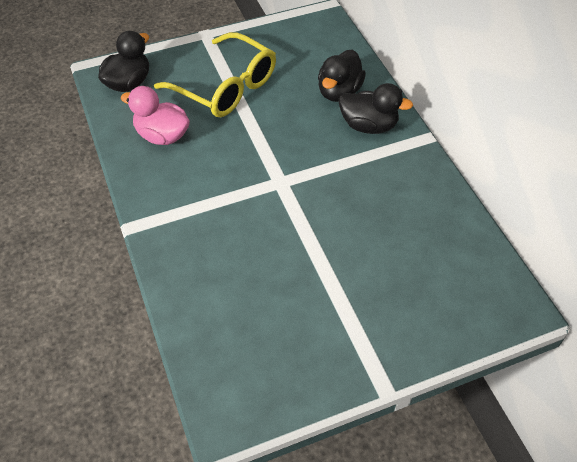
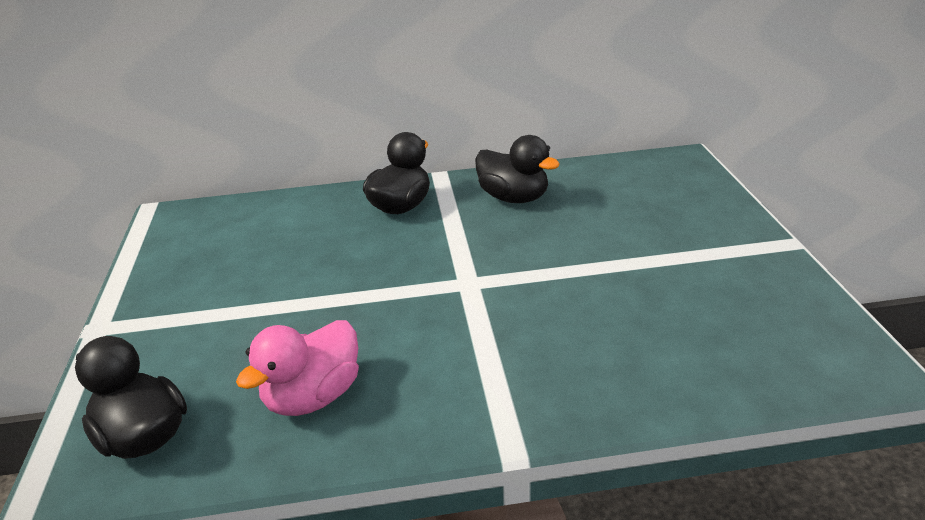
camera: 75 degrees left, 20 degrees down
yellow glasses [154,32,276,117] -> none
black duck [318,50,366,102] -> black duck moved to [475,135,560,203]

